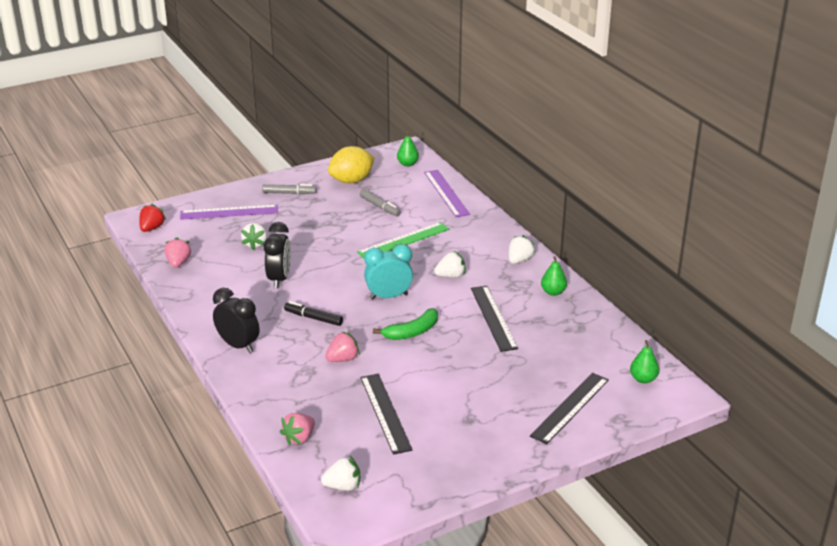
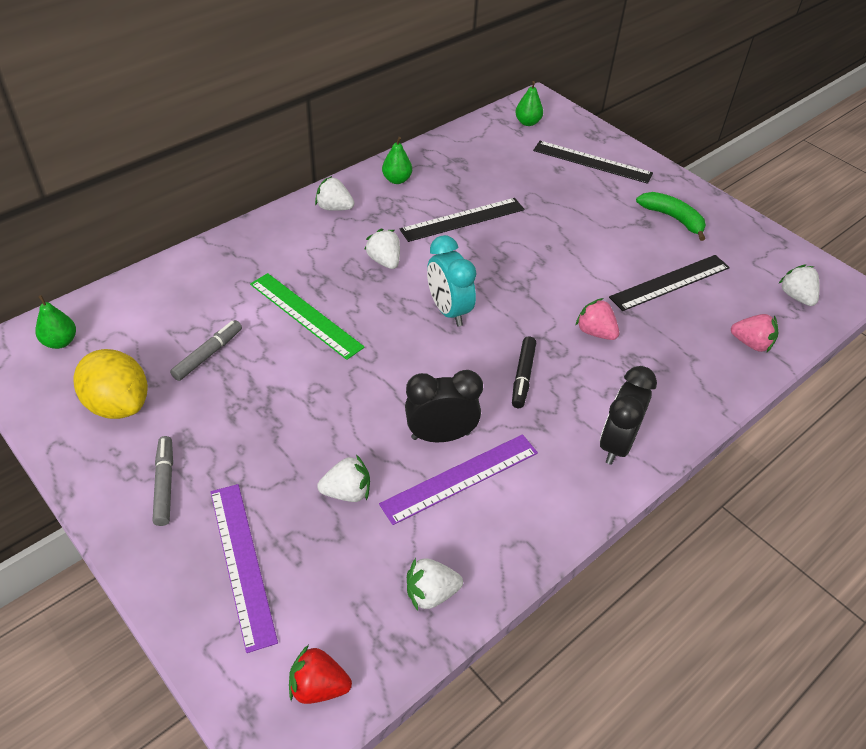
camera: 105 degrees left, 15 degrees up
pink strawberry [164,237,191,268] -> white strawberry [407,558,463,611]
green banana [373,308,438,340] -> green banana moved to [636,192,706,241]
purple ruler [424,170,470,217] -> purple ruler moved to [379,434,538,525]

